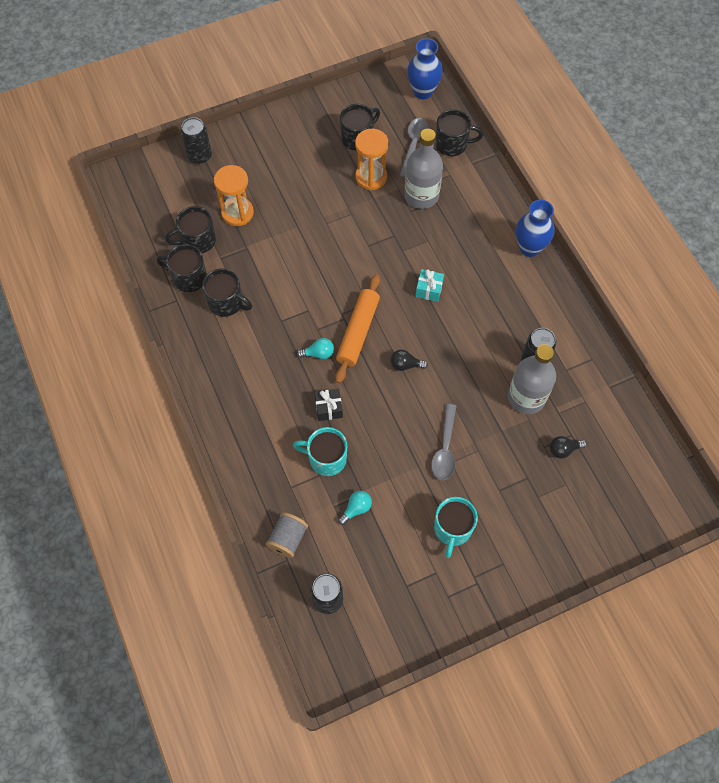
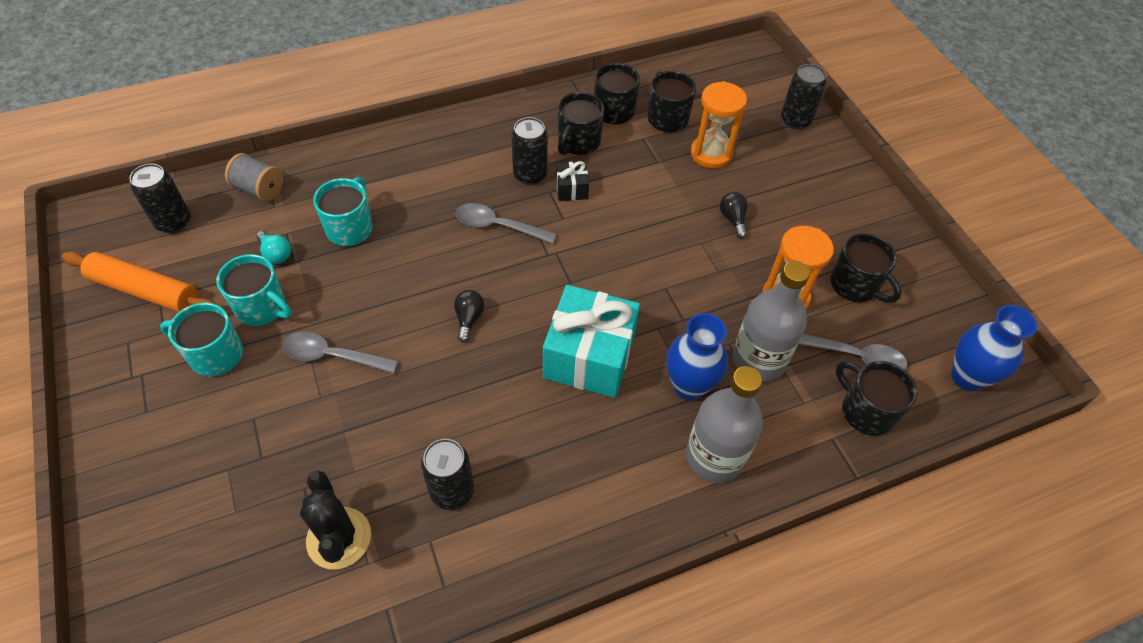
camera: 90 degrees right, 10 degrees down
turquoise light bulb [297,338,334,359] -> grey spoon [456,203,557,244]
black gift [315,389,343,421] -> black gift moved to [556,161,589,201]
orange rolling pin [335,274,380,383] -> orange rolling pin moved to [62,252,216,312]
turquoise gift [416,269,444,302] -> turquoise gift [543,285,640,398], size x2.20
black mug [435,109,483,156] -> black mug turned 135 degrees clockwise [836,361,917,436]
grey bottle [508,344,556,414] -> grey bottle moved to [686,366,763,483]
blue vase [516,200,555,257] -> blue vase moved to [667,313,728,400]
black light bulb [550,436,587,459] -> black light bulb moved to [720,192,748,239]
none -> turquoise mug [217,254,292,326]
none -> black cactus [300,470,371,570]
none -> black can [511,117,548,185]

